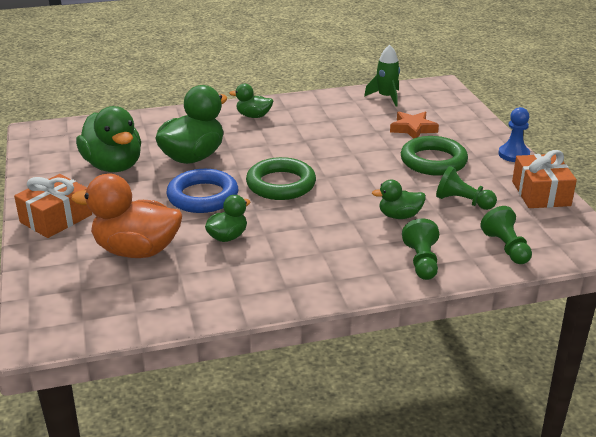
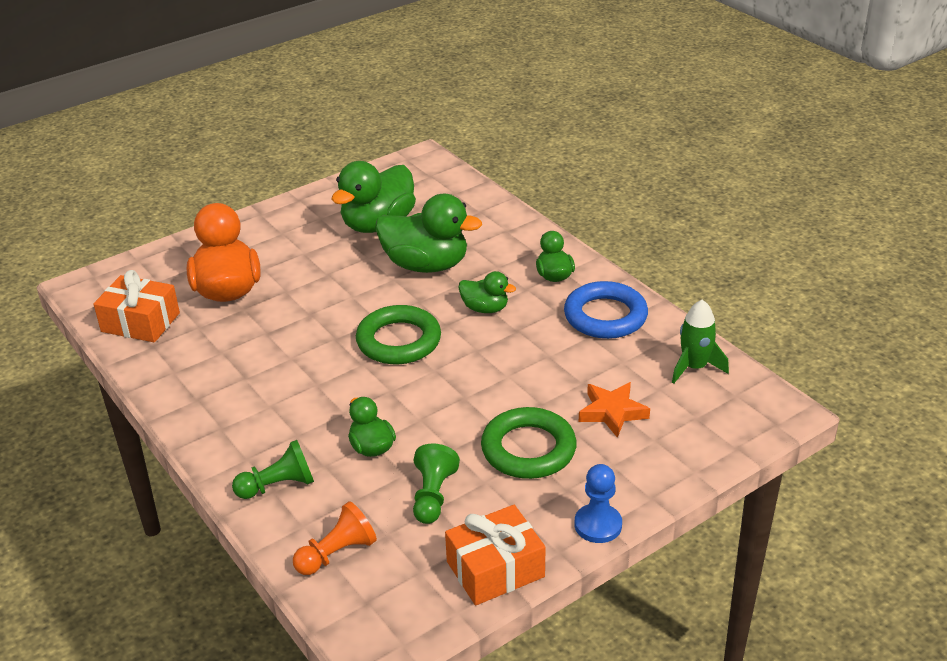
camera: 70 degrees right, 5 degrees up
orange gift [14,174,92,238] -> orange gift moved to [94,270,180,342]
blue ring [166,169,238,213] -> blue ring moved to [564,281,648,339]
green duck [205,195,251,242] -> green duck moved to [458,271,516,313]
green pawn [481,206,532,264] -> orange pawn [293,501,377,575]

